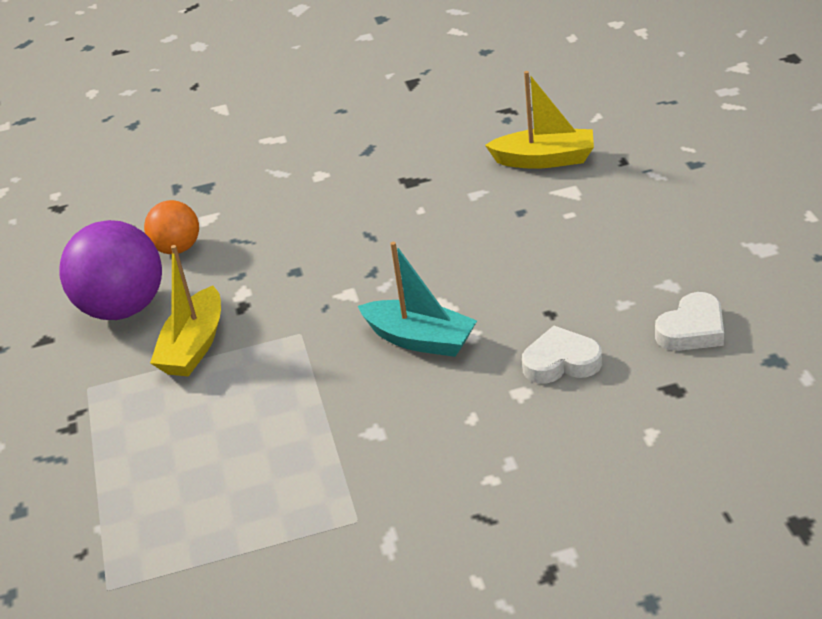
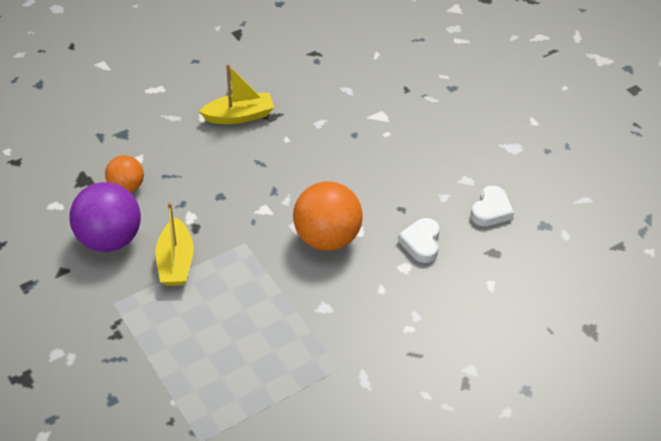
camera: 25 degrees left, 10 degrees up
turquoise boat [358,242,477,357] -> orange ball [293,181,363,251]
yellow boat [485,71,594,169] -> yellow boat moved to [199,64,274,124]
white heart [522,325,602,383] -> white heart turned 60 degrees counterclockwise [398,218,440,263]

